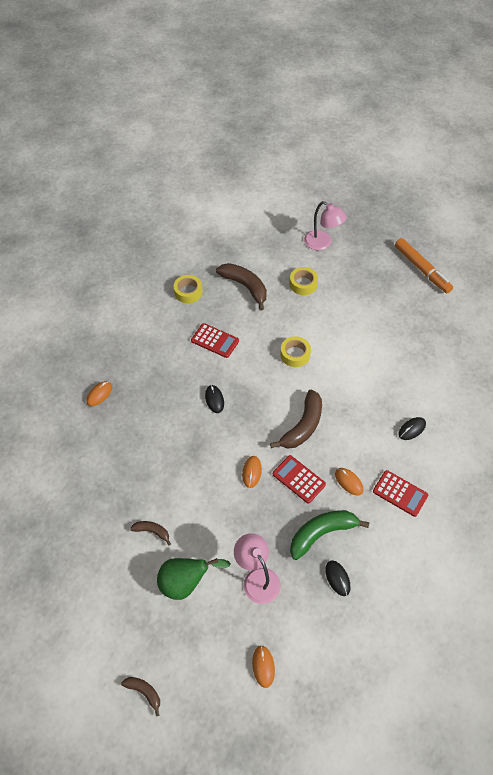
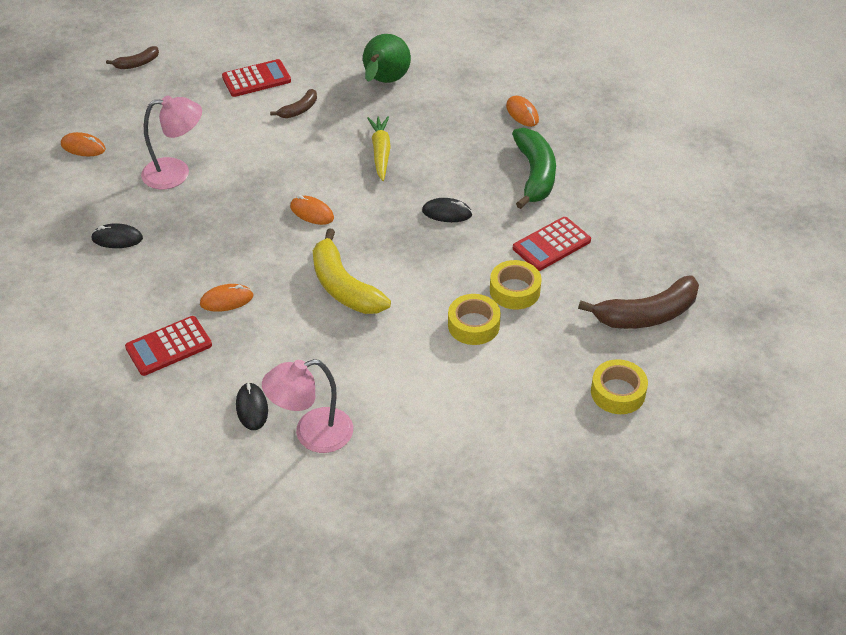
camera: 115 degrees right, 10 degrees down
green pear [157,558,231,600] -> green pear moved to [363,34,411,83]
yellow tape [174,275,203,303] -> yellow tape moved to [490,260,542,310]
brown banana [270,390,322,449] -> yellow banana [313,228,391,314]
red calculator [273,455,326,503] -> red calculator moved to [222,59,291,97]
green banana [290,510,369,560] -> green banana moved to [512,128,556,209]
pink lamp [304,201,347,250] -> pink lamp moved to [262,359,353,453]
orange marker [395,238,453,293] -> none
none -> yellow carrot [367,116,391,181]

